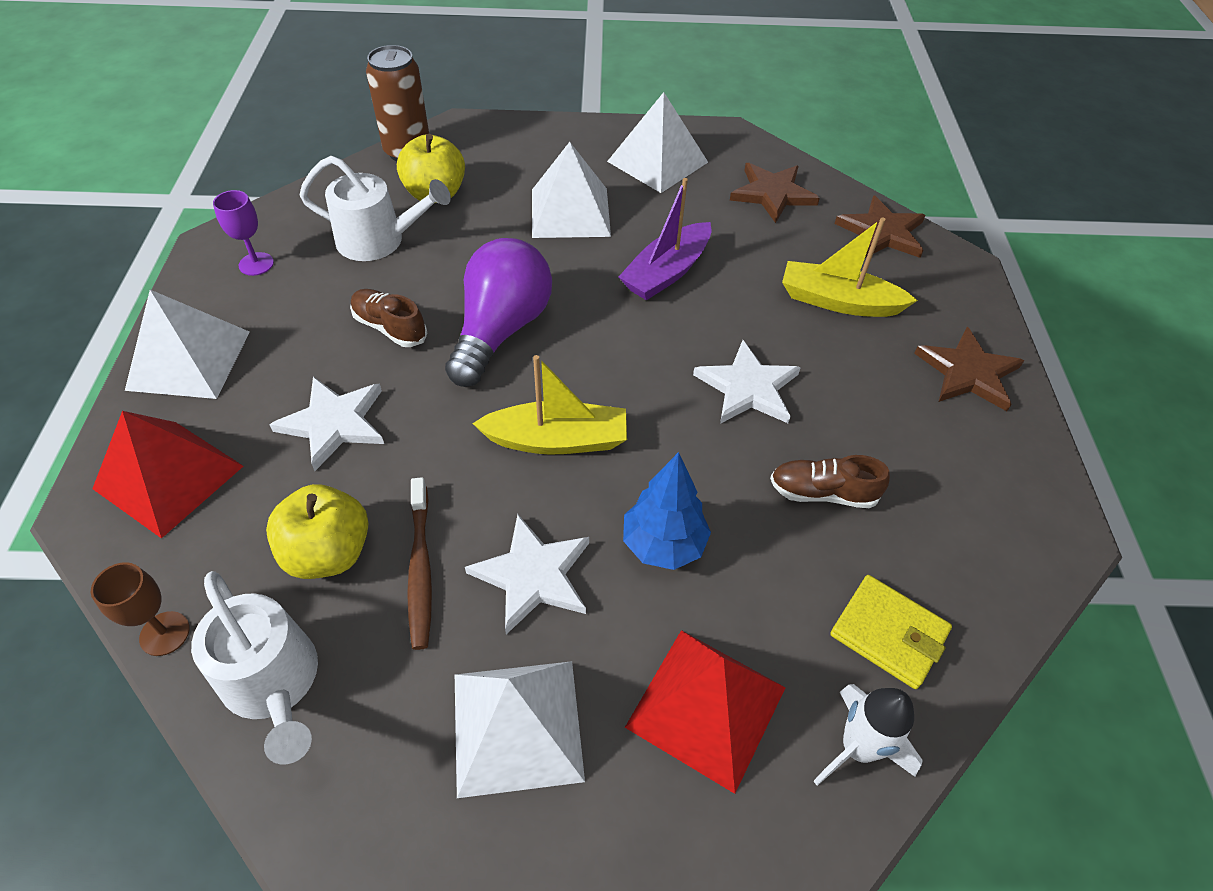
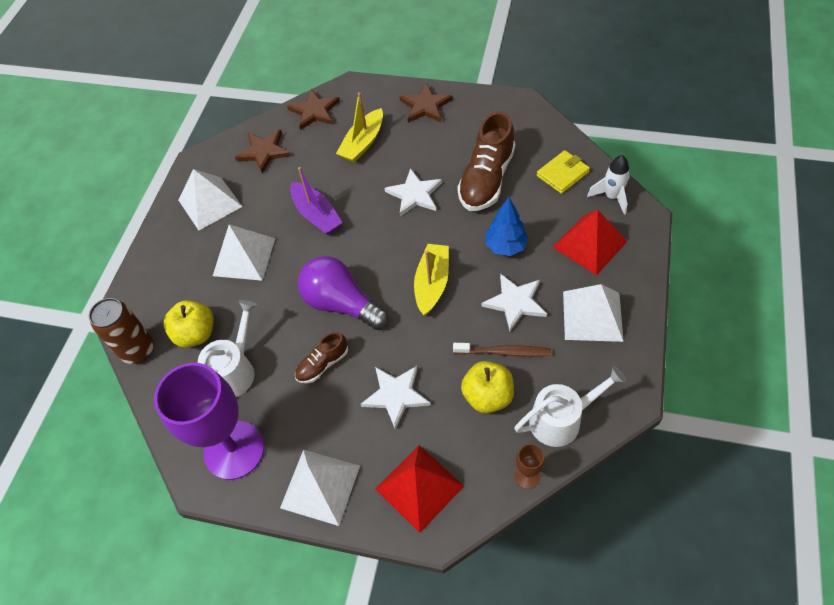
camera: 70 degrees left, 5 degrees up
purple goblet [213,190,274,276] -> purple goblet [154,363,264,480], size x2.46
brown shoe [770,455,890,508] -> brown shoe [457,111,515,211], size x1.92

